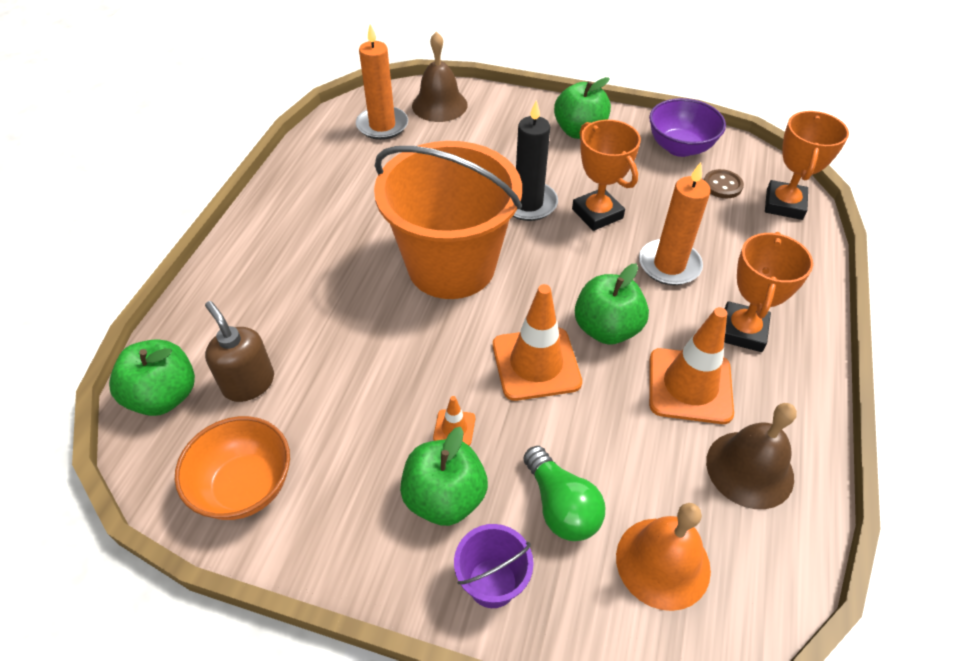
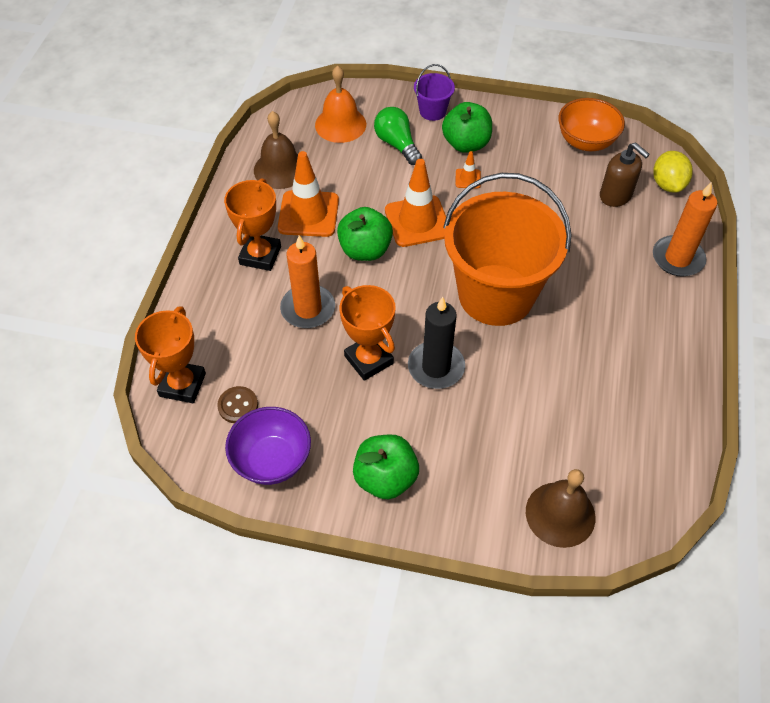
camera: 175 degrees right, 5 degrees up
green apple [109,340,195,416] -> yellow lemon [653,151,693,193]
orange candle [356,24,408,140] -> orange candle moved to [653,183,717,277]

